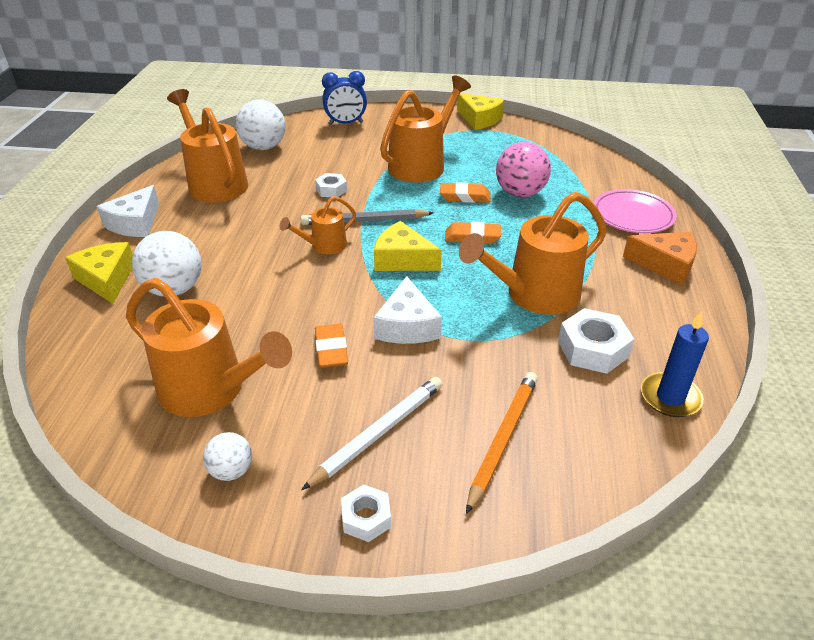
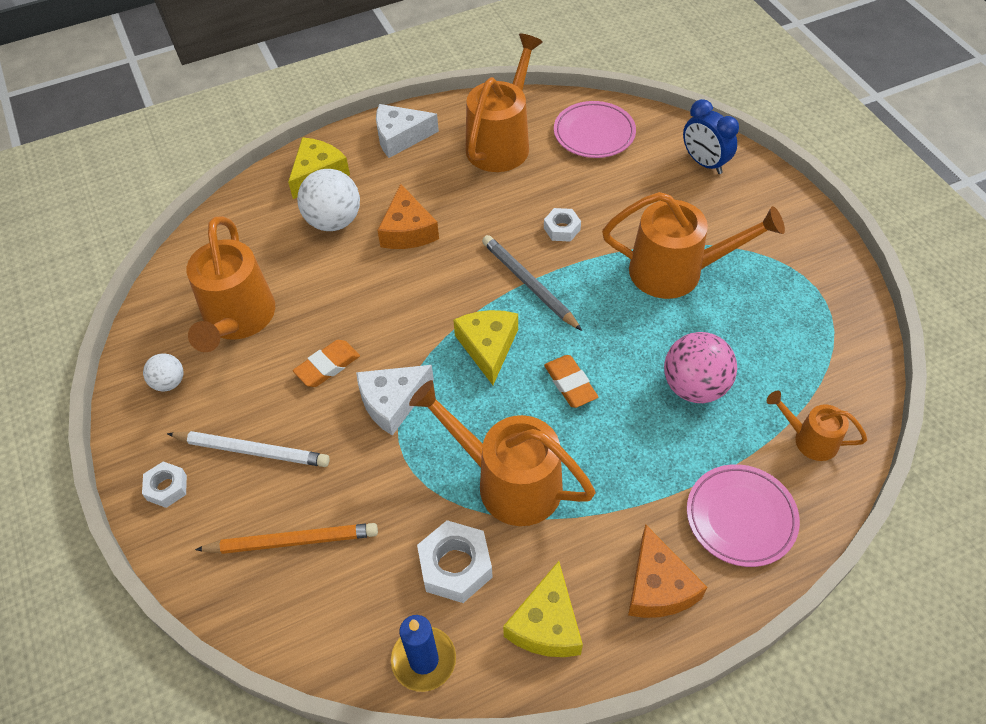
camera: 60 degrees right, 15 degrees up
white ball [236,99,285,150] -> pink plate [554,101,636,158]
orange watering can [280,196,356,254] -> orange watering can moved to [767,391,867,461]
orange eraser [440,182,491,203] -> none
yellow cheese [457,93,505,130] -> yellow cheese moved to [503,561,583,657]
none -> orange cheese [377,184,439,249]

